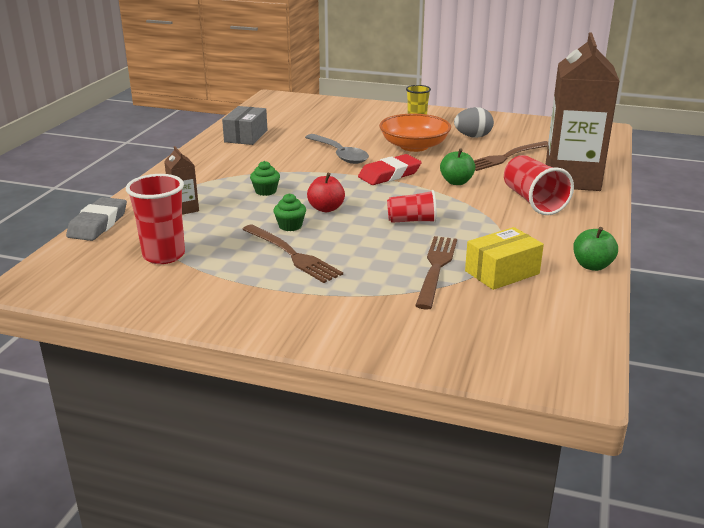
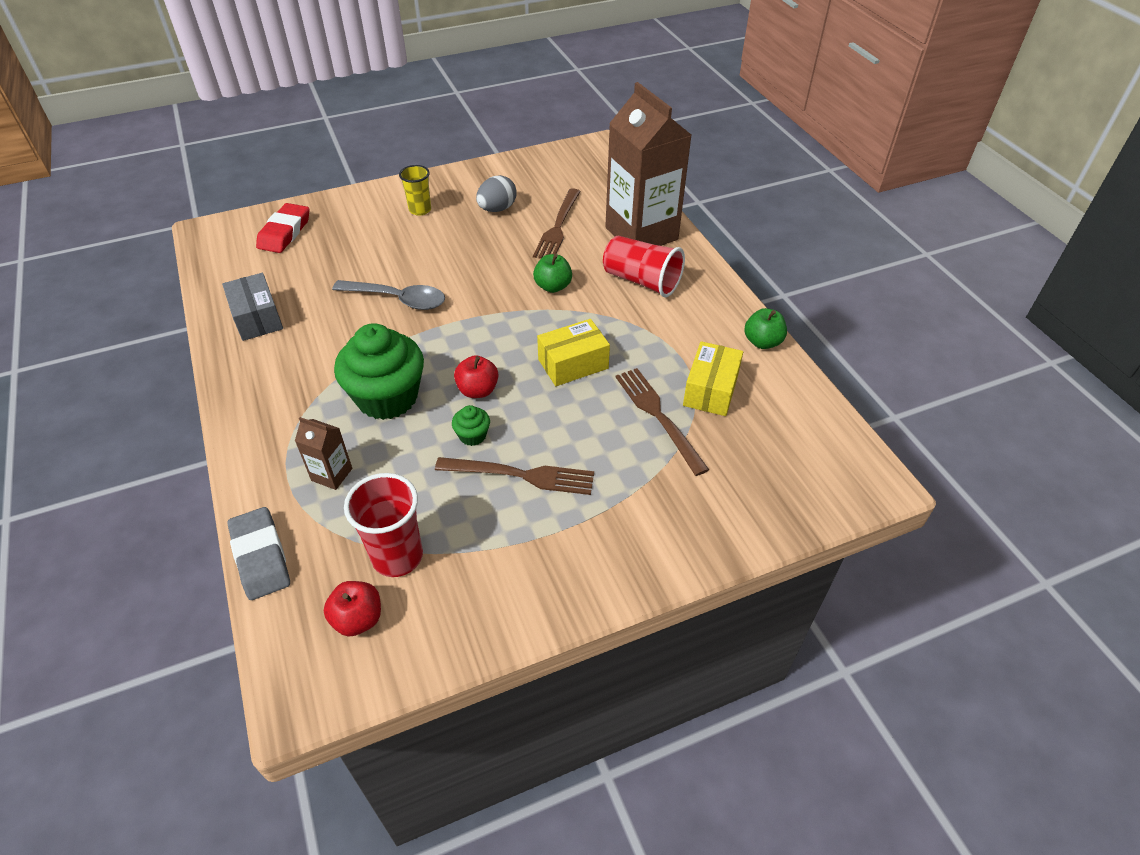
camera: 40 degrees left, 20 degrees up
green cupcake [250,161,280,196] -> green cupcake [334,323,424,420], size x2.34
red eraser [358,154,422,185] -> red eraser moved to [256,203,309,253]
orange bowl [379,114,451,152] -> none
red cup [387,190,437,223] -> yellow box [537,319,610,386]
none -> red apple [324,581,381,637]

